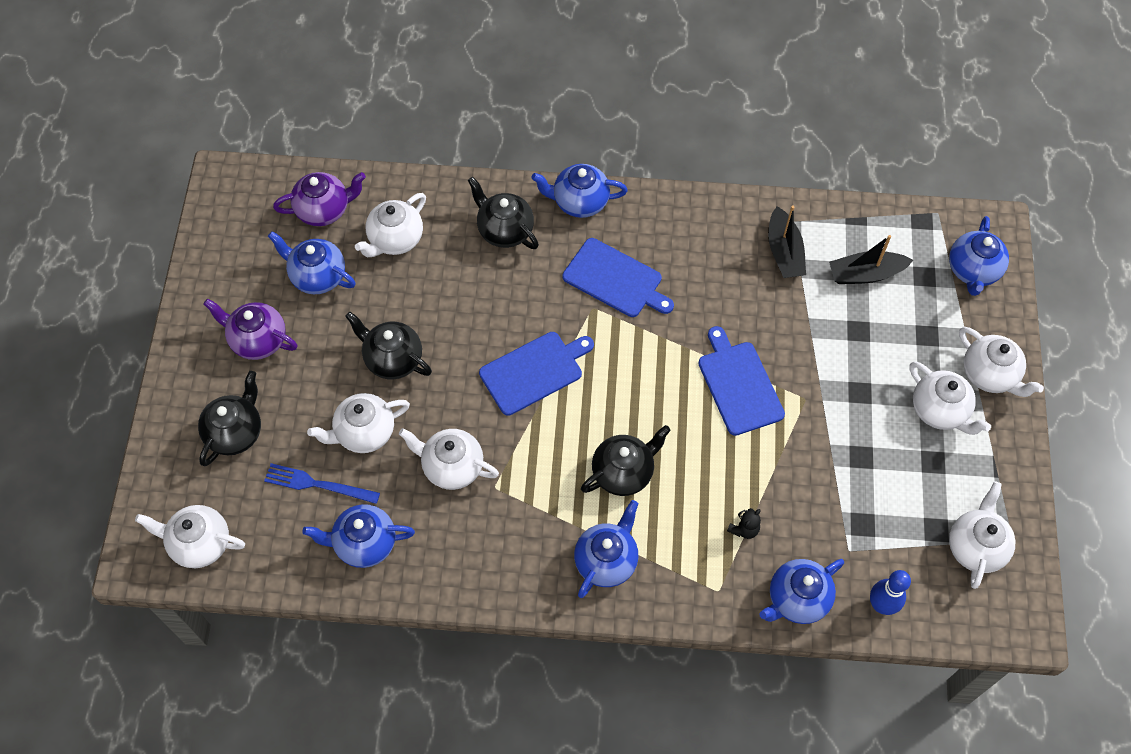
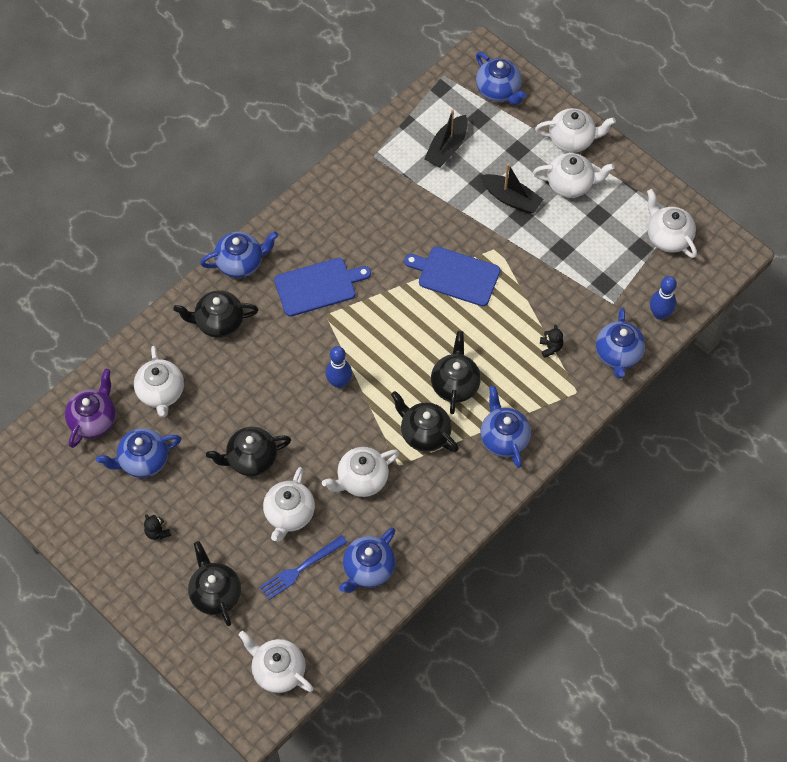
camera: 50 degrees left, 0 degrees up
white teapot [135,505,245,568] -> white teapot turned 75 degrees clockwise [239,631,314,693]
purple teapot [203,299,297,360] -> black teddy bear [144,514,171,540]
blue cutting board [479,332,594,416] -> blue bowling pin [326,346,352,388]
blue teapot [531,164,628,218] -> blue teapot turned 150 degrees counterclockwise [200,231,278,278]
black boat [768,205,806,278] -> black boat moved to [480,163,544,214]
none -> black teapot [391,391,459,452]

